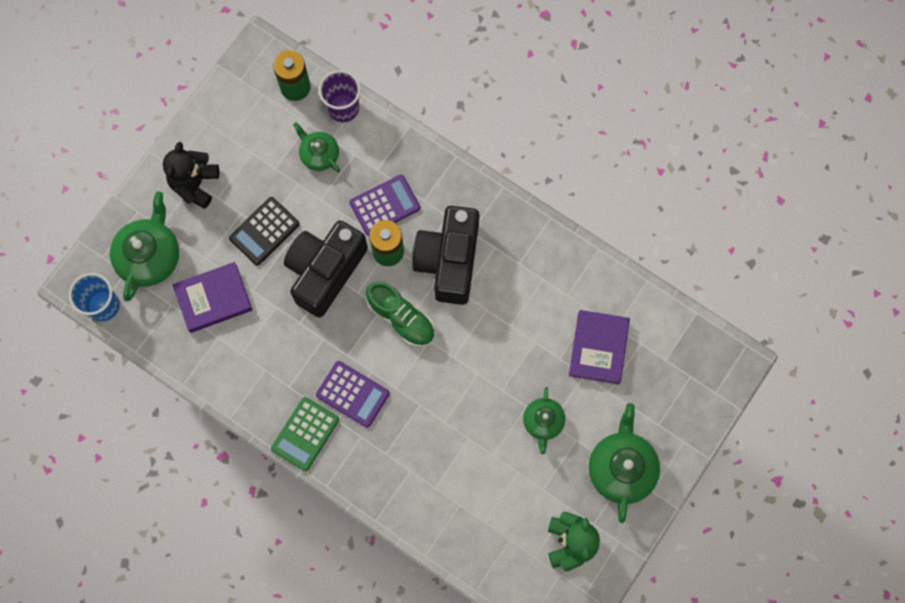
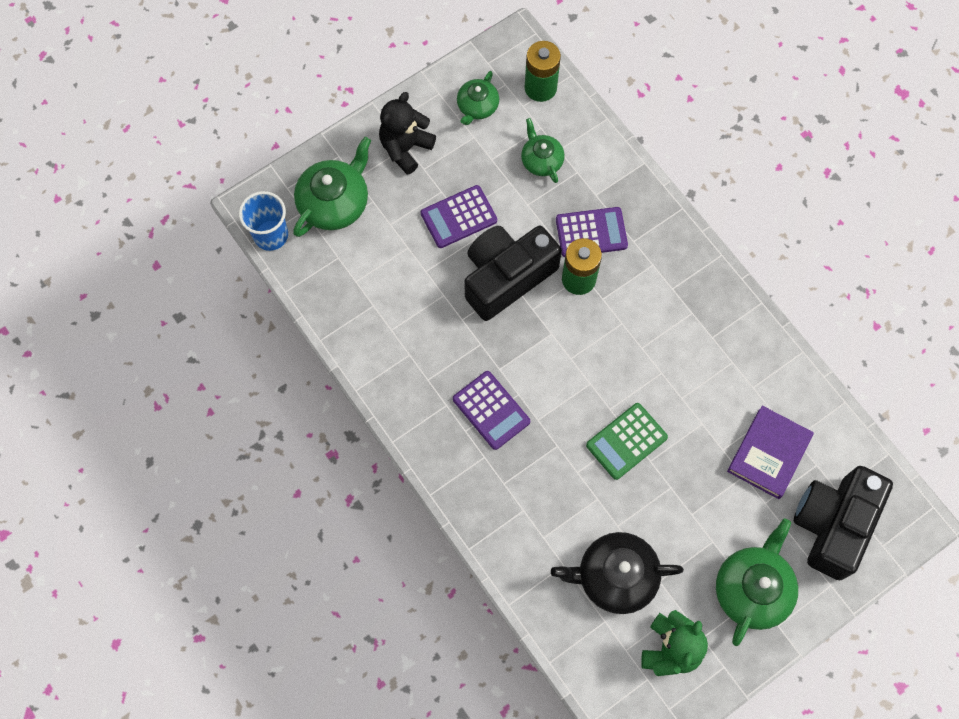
camera: 20 degrees right, 5 degrees down
purple book [172,262,252,333] -> none
black calculator [229,197,300,265] -> purple calculator [421,185,497,248]
green calculator [271,397,339,471] -> green calculator moved to [586,403,668,480]
purple cup [319,70,361,122] -> none
green shoe [366,282,435,347] -> none
black camera [412,206,479,305] -> black camera moved to [794,466,893,580]
green teapot [523,387,565,454] -> green teapot moved to [457,71,499,125]
none -> black teapot [551,532,684,614]

